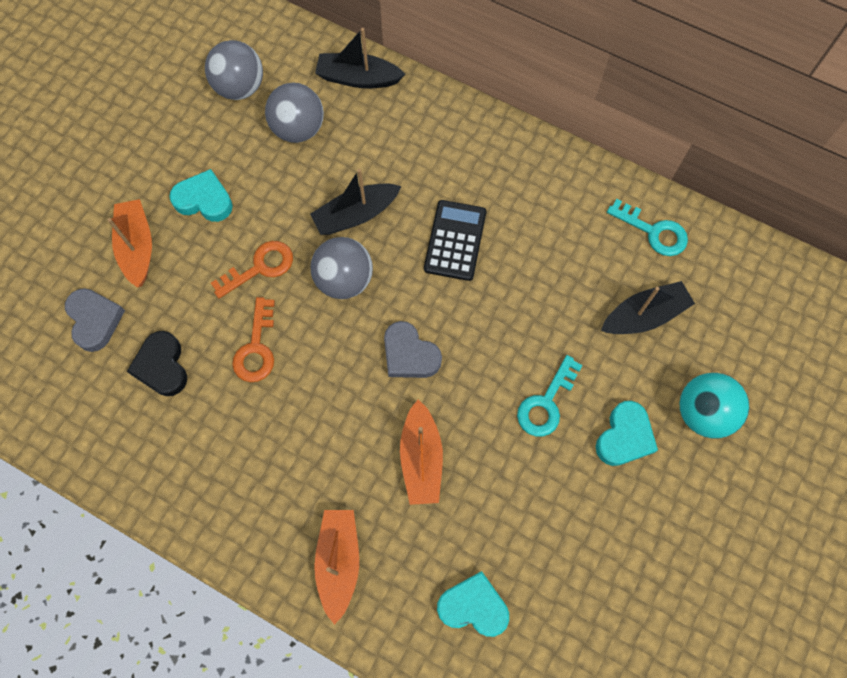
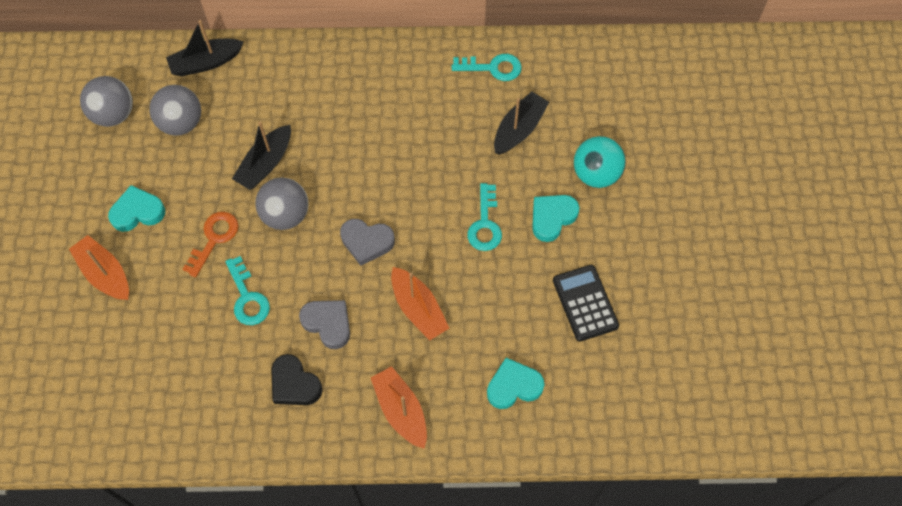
camera: 30 degrees left, 5 degrees down
grey heart [65,288,125,352] -> grey heart moved to [299,300,350,349]
black heart [127,331,187,396] -> black heart moved to [271,354,323,405]
orange key [232,297,275,382] -> turquoise key [225,256,270,325]
black calculator [424,200,486,281] -> black calculator moved to [553,265,619,342]
turquoise heart [596,401,658,466] -> turquoise heart turned 135 degrees counterclockwise [532,195,580,242]

